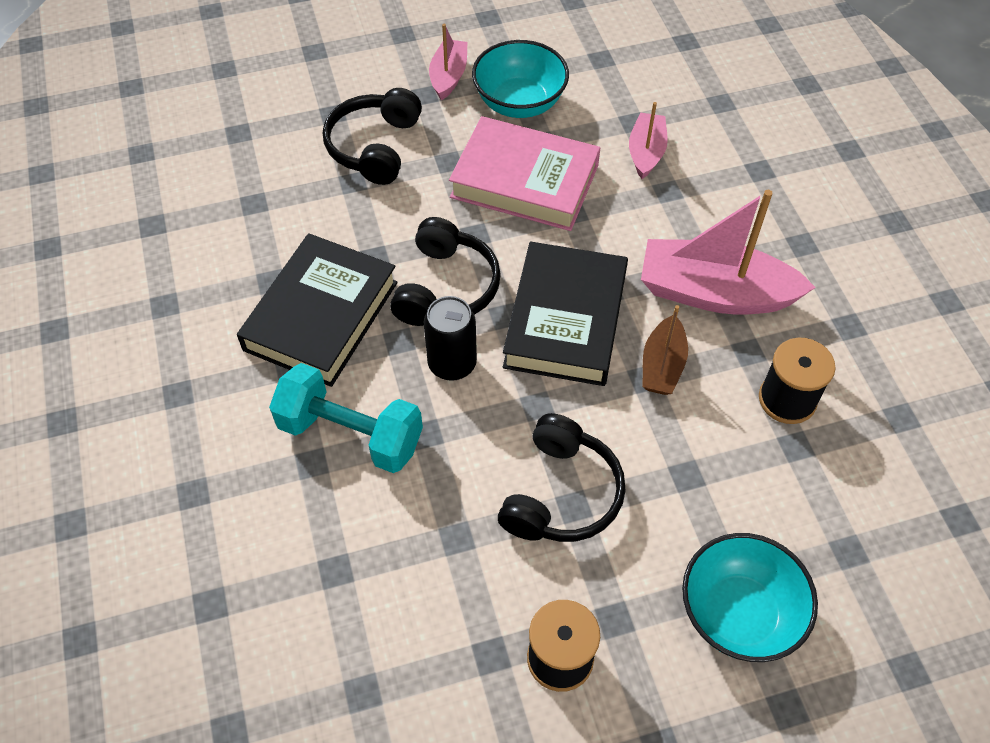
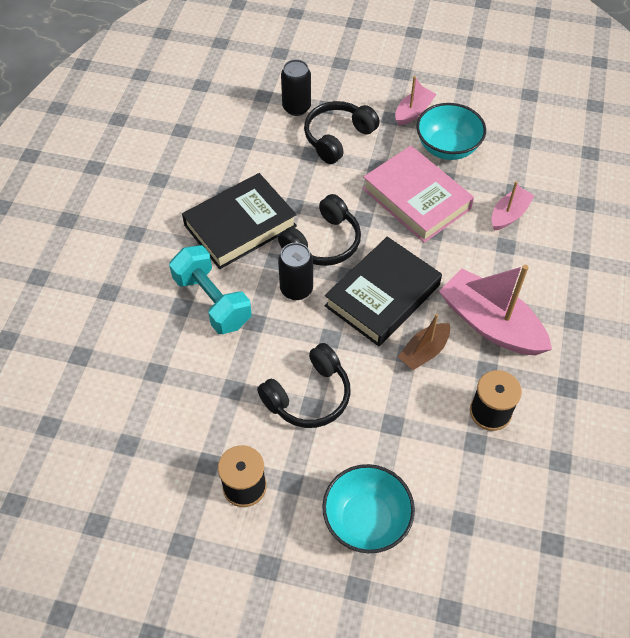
camera: 30 degrees right, 0 degrees up
none -> black can [281,59,311,116]

